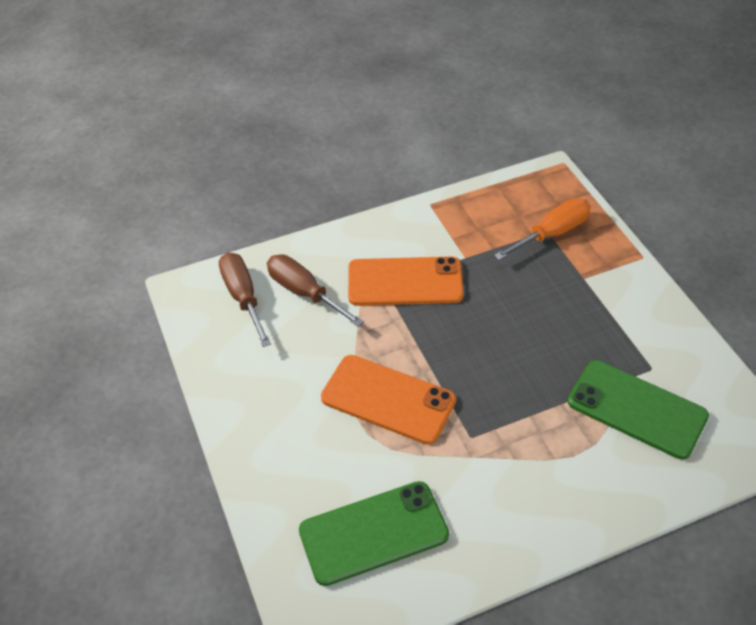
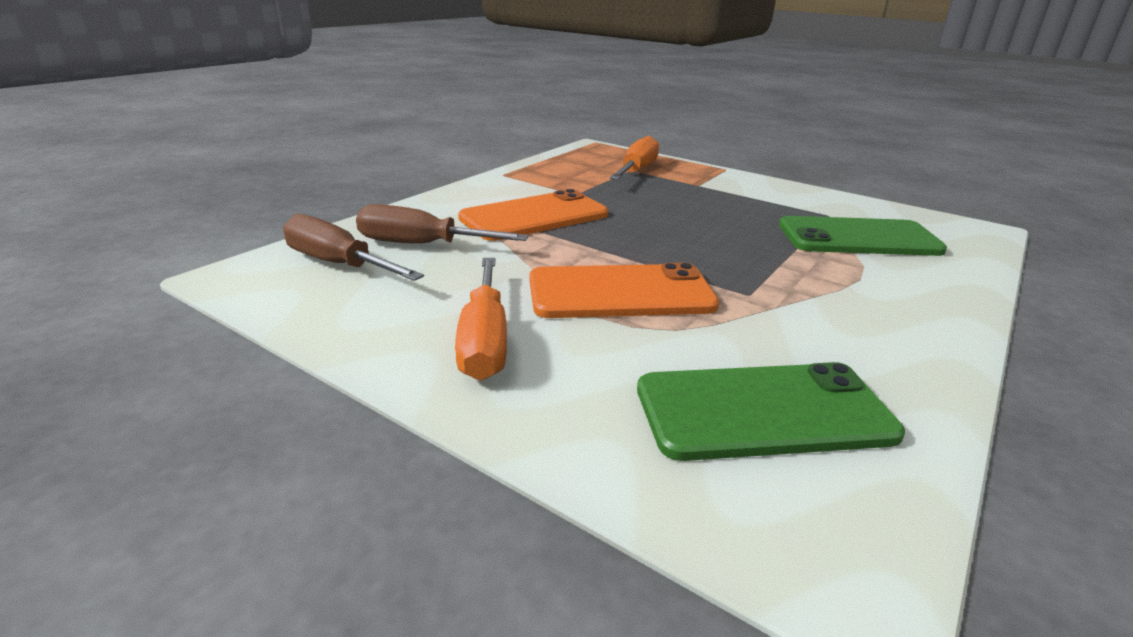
camera: 35 degrees left, 20 degrees down
green phone [299,481,449,586] -> green phone turned 45 degrees clockwise [637,362,905,461]
none -> orange screwdriver [455,258,507,381]

